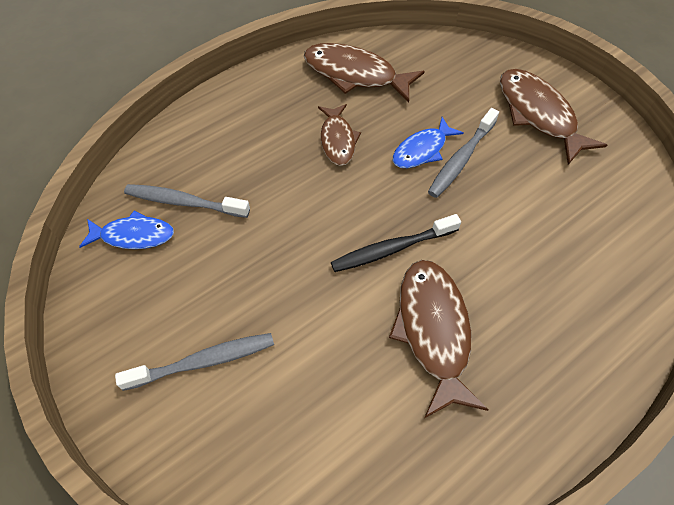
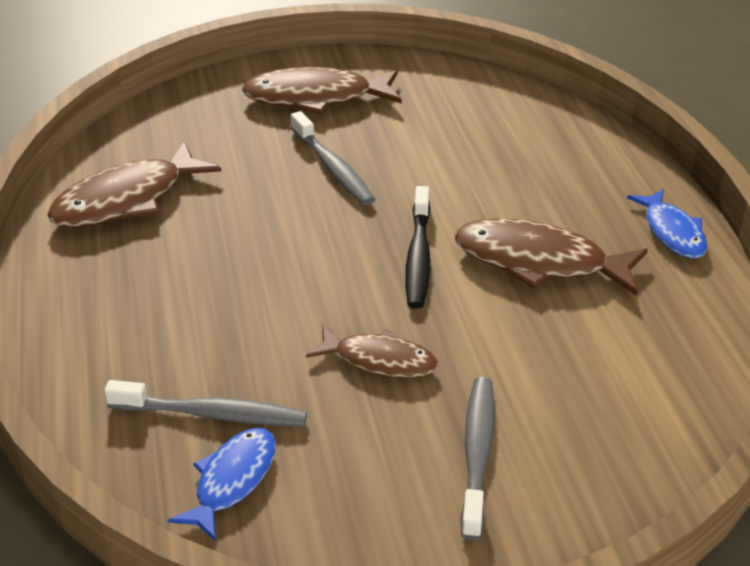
camera: 65 degrees left, 20 degrees down
grey toothbrush [124,184,250,218] -> grey toothbrush turned 120 degrees counterclockwise [104,380,307,426]
brown fish [318,104,361,166] -> brown fish moved to [306,325,438,378]
blue fish [393,117,464,168] -> blue fish moved to [627,189,707,258]

